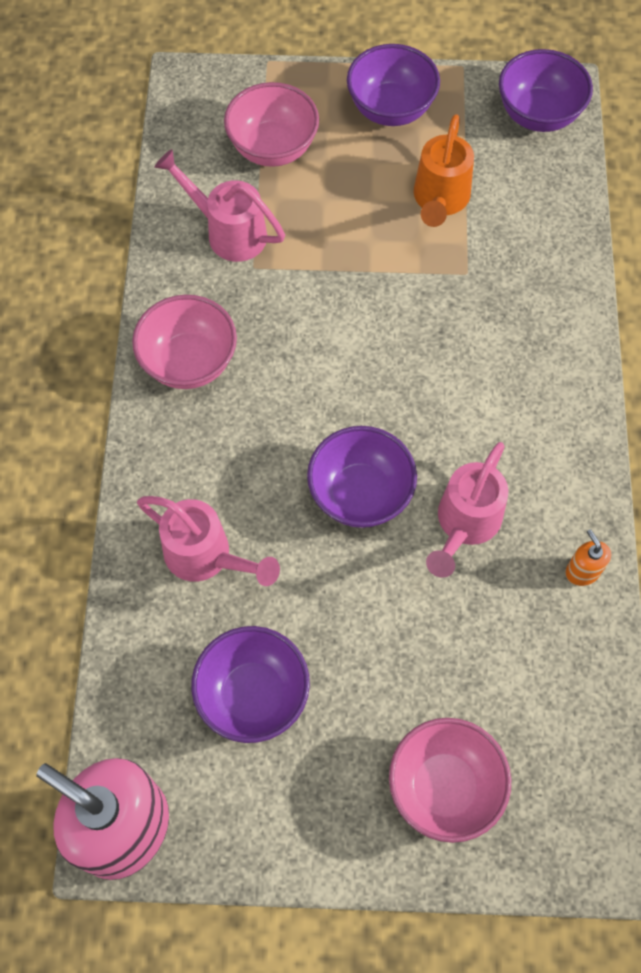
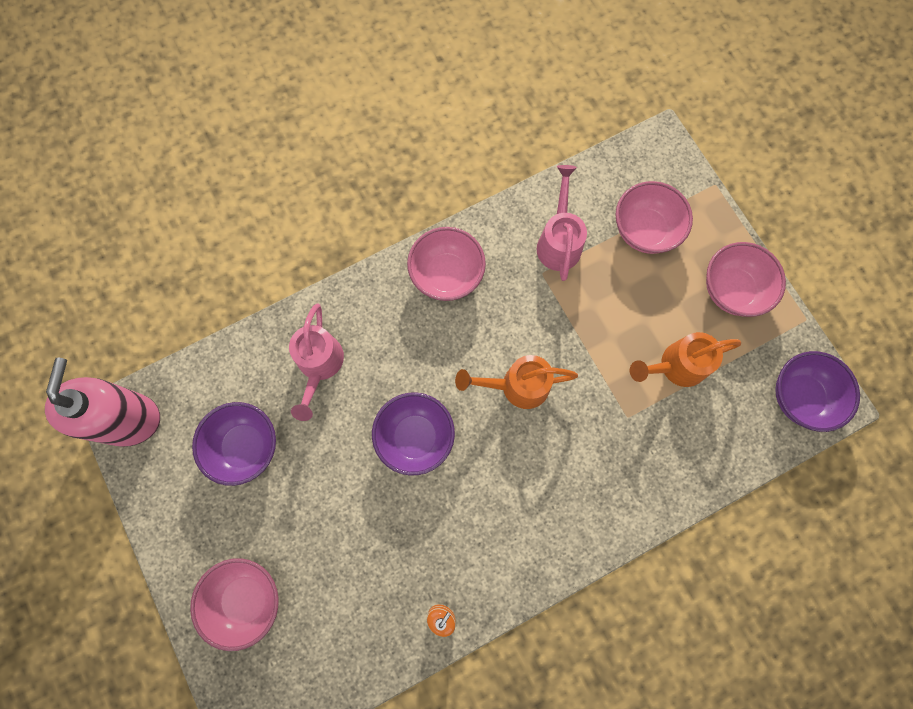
camera: 60 degrees right, 10 degrees up
purple bowl [347,44,440,126] -> pink bowl [706,242,786,317]
pink watering can [426,442,508,578] -> none
none -> orange watering can [455,355,578,409]

